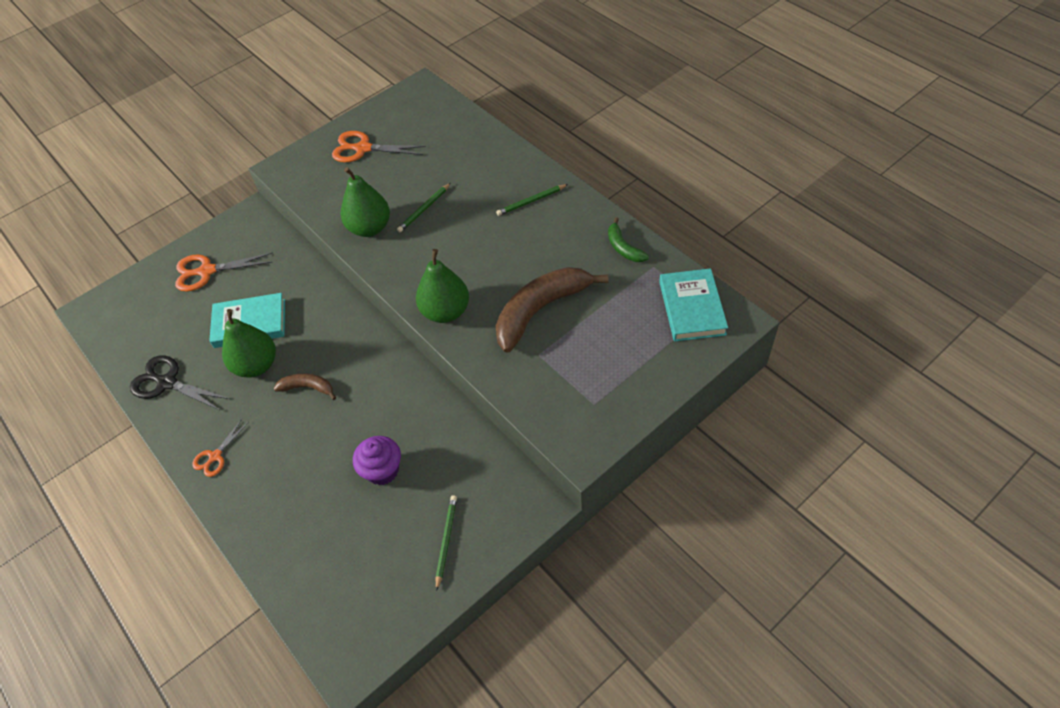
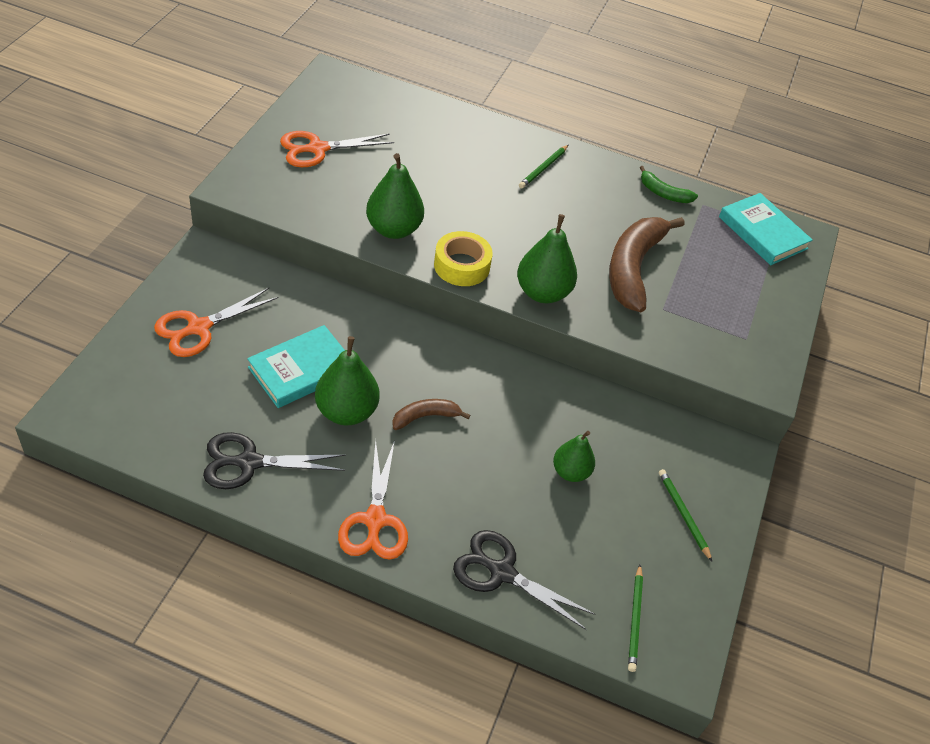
camera: 40 degrees left, 5 degrees down
orange scissors [192,419,249,477] -> orange scissors [338,440,408,560], size x1.67
purple cupcake [353,436,401,485] -> green pear [553,431,595,482]
green pencil [397,183,451,232] -> green pencil moved to [628,565,643,672]
none -> yellow tape [434,231,493,286]
none -> black scissors [453,530,596,630]

